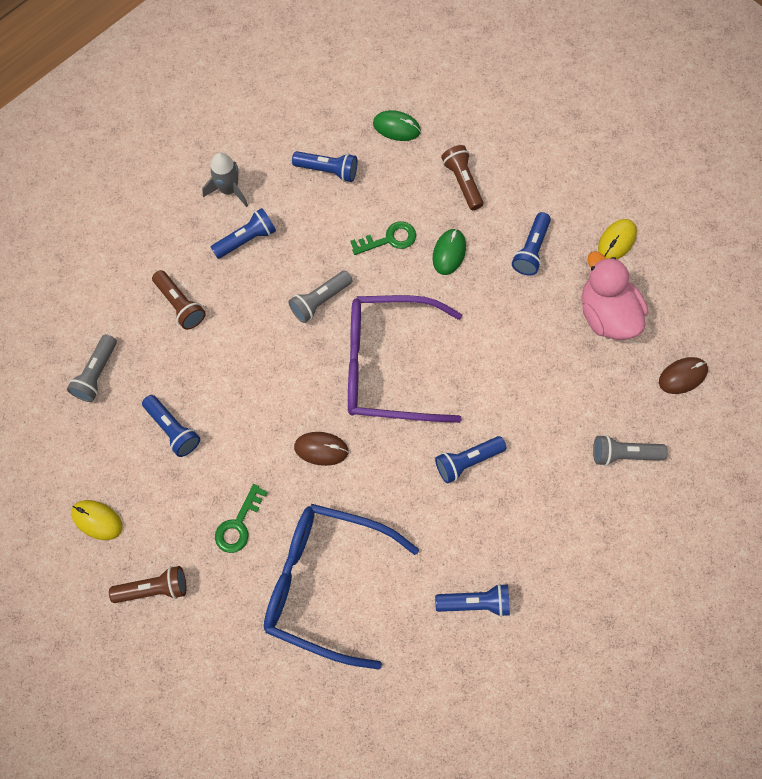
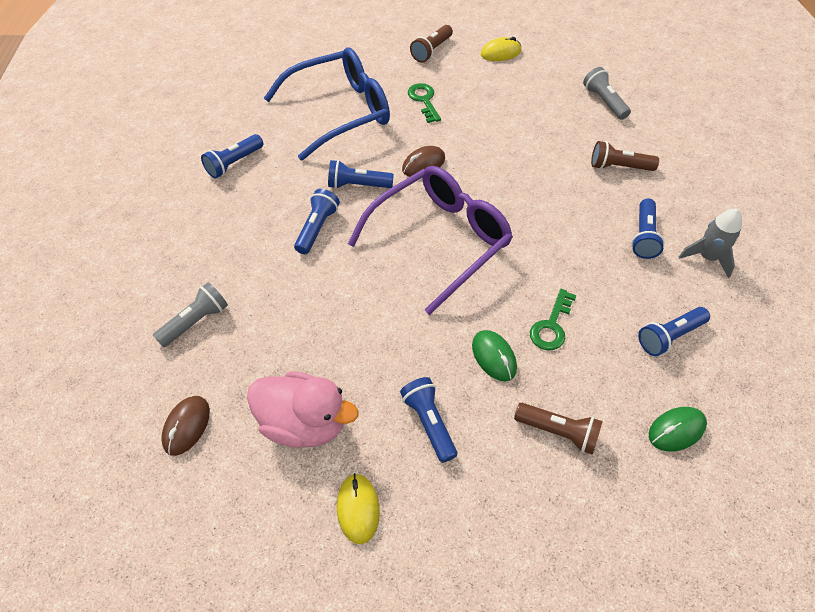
camera: 135 degrees right, 15 degrees down
blue flashlight [142,395,200,457] -> blue flashlight moved to [328,160,394,189]
grey flashlight [288,270,353,323] -> none

